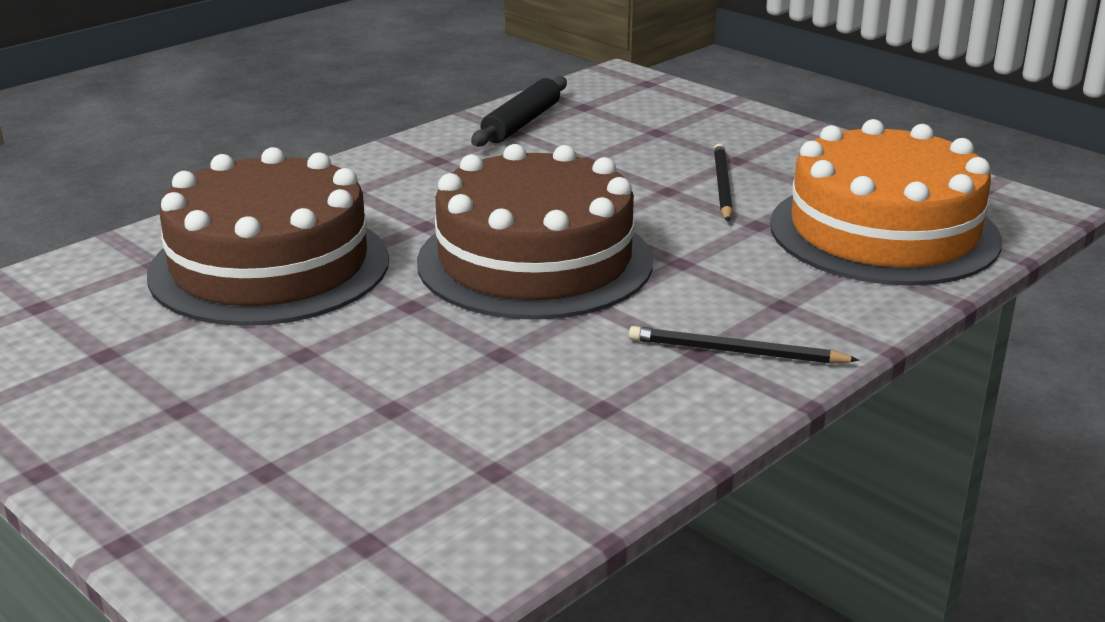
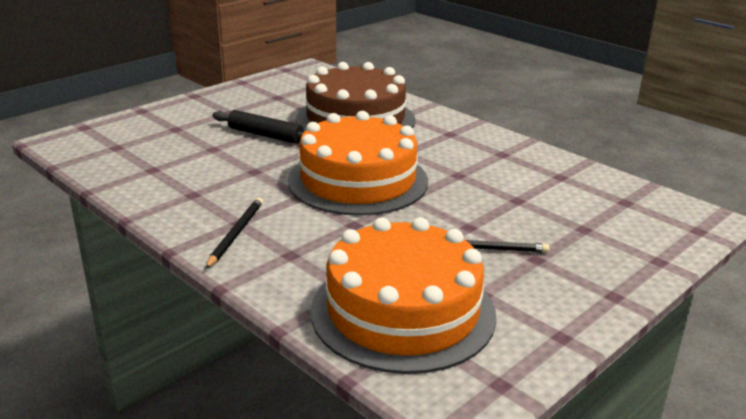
camera: 90 degrees right, 0 degrees up
brown cake [417,144,653,320] -> orange cake [288,111,428,216]
black rolling pin [471,76,567,147] -> black rolling pin moved to [212,110,304,144]

